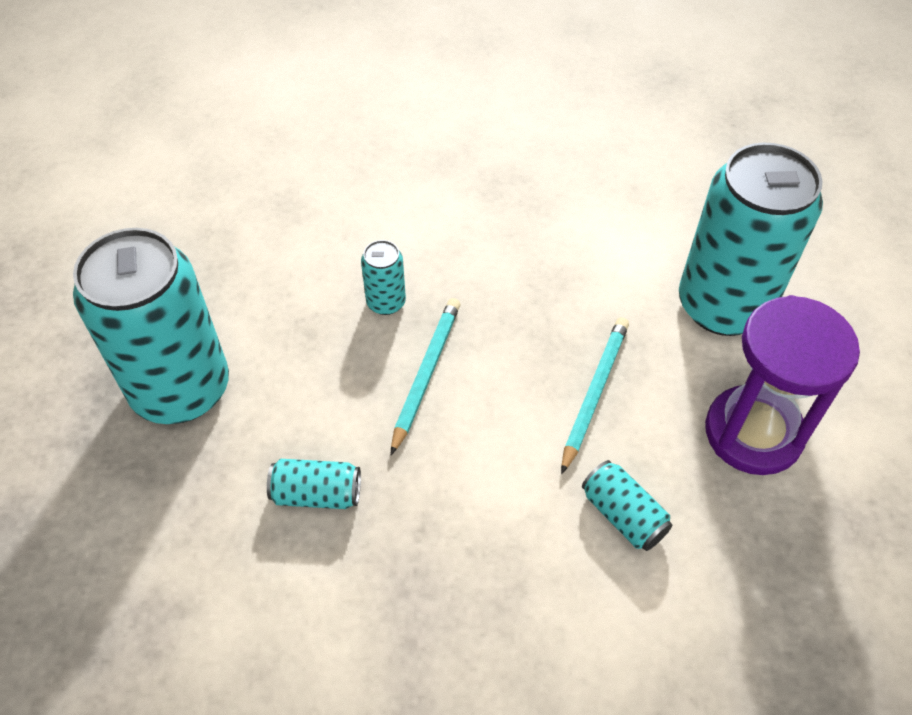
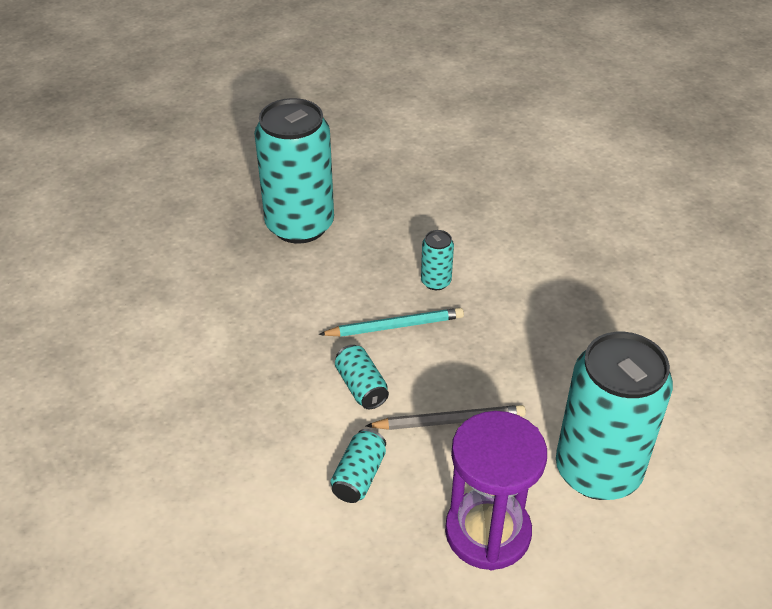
camera: 60 degrees right, 10 degrees down
turquoise can [267,459,361,509] -> turquoise can moved to [335,345,389,409]
turquoise pencil [561,317,629,474] -> grey pencil [366,405,526,430]

